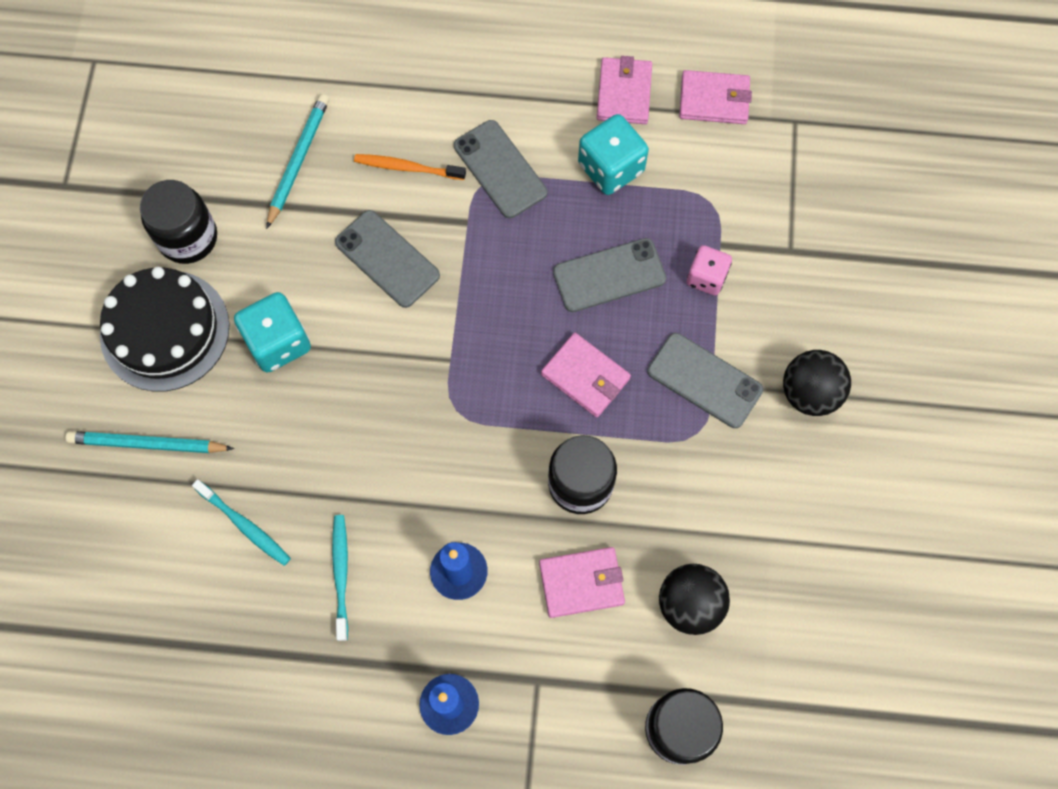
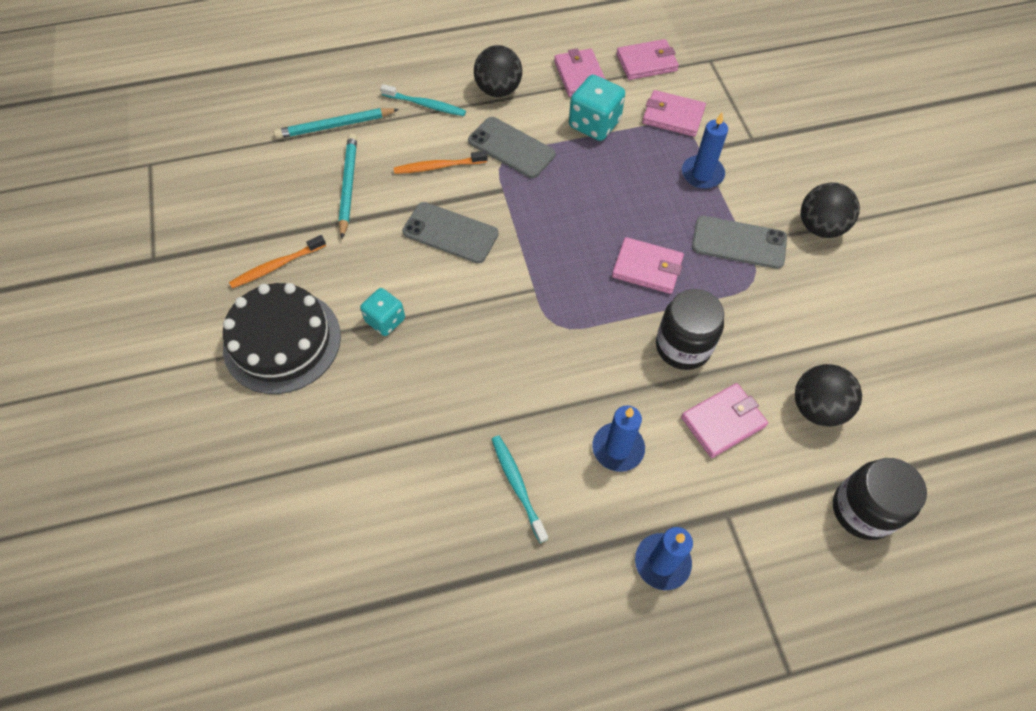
camera: 20 degrees left, 10 degrees down
turquoise pencil [66,431,234,453] -> turquoise pencil moved to [274,108,399,139]
black jar [140,180,217,264] -> orange toothbrush [229,235,326,288]
turquoise toothbrush [192,479,291,566] -> turquoise toothbrush moved to [380,84,466,116]
turquoise dice [234,292,311,373] -> turquoise dice [360,288,405,336], size x0.65
grey phone [553,238,666,312] -> none
pink dice [687,245,732,295] -> blue candle [682,113,728,189]
none -> black ball [474,45,522,97]
none -> pink wallet [642,90,706,137]

